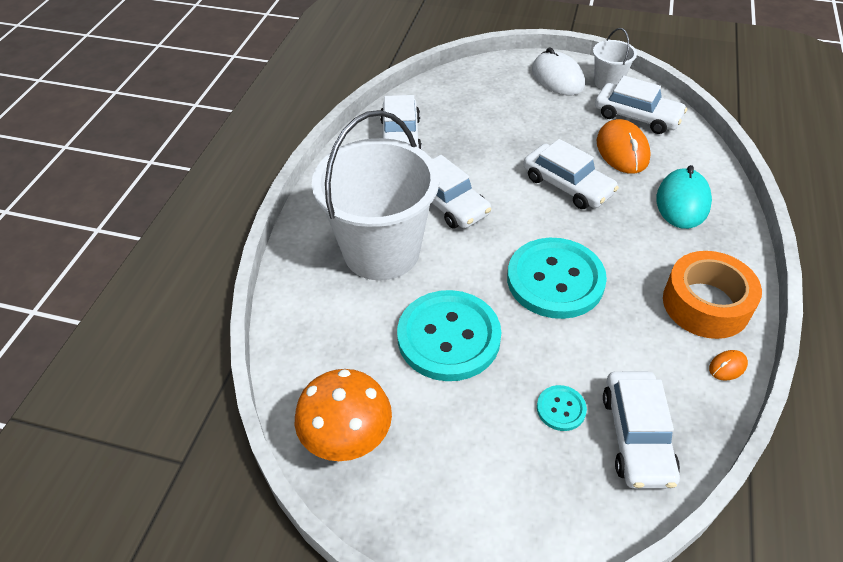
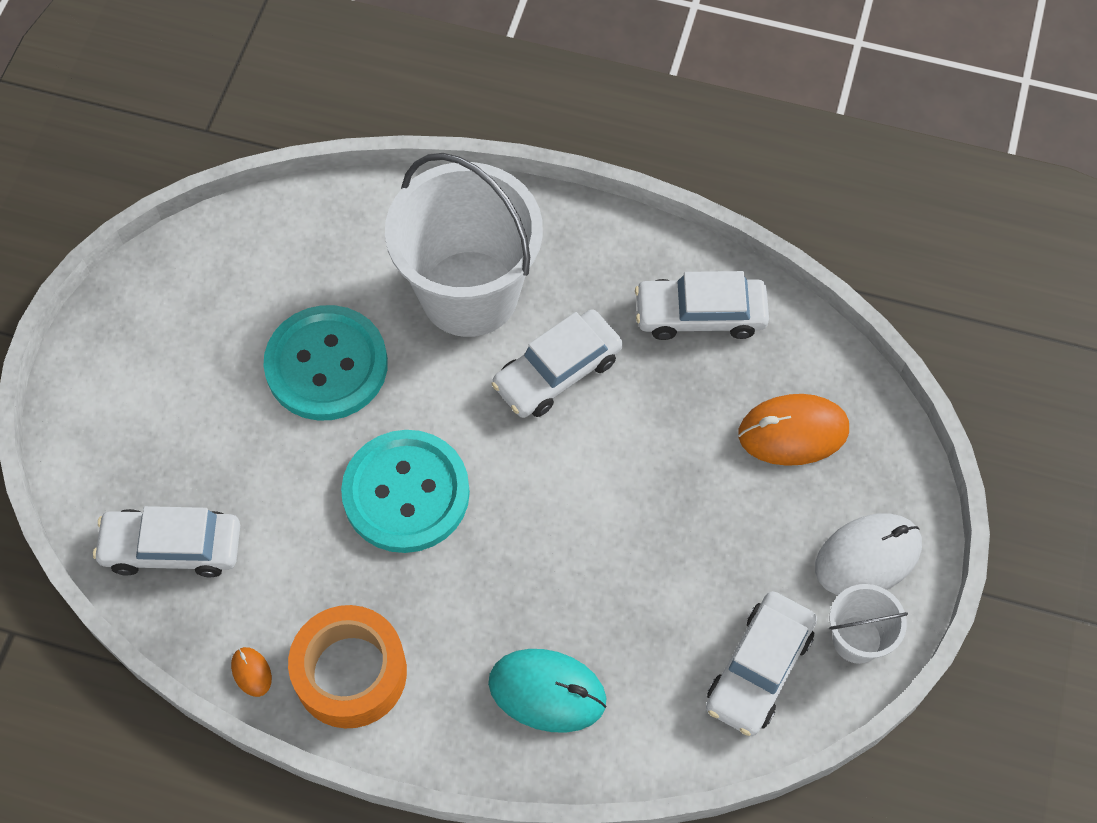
camera: 90 degrees right, 15 degrees up
orange mushroom [295,369,392,461] -> none
white car [524,139,619,209] -> none
turquoise button [537,385,587,431] -> none
orange mouse [597,119,651,174] -> orange mouse moved to [738,394,849,466]

